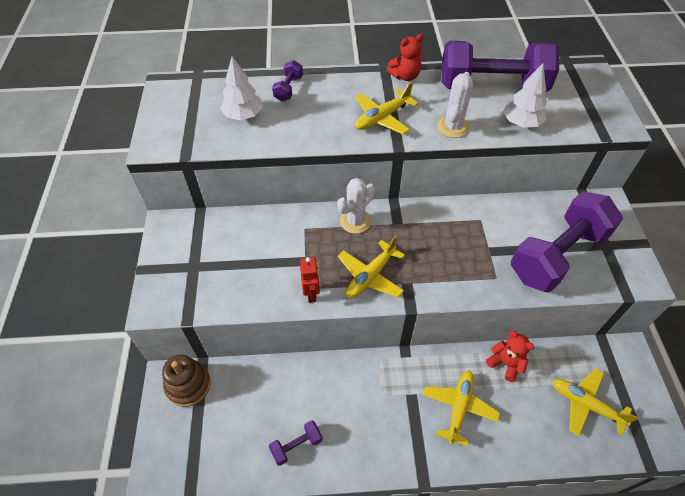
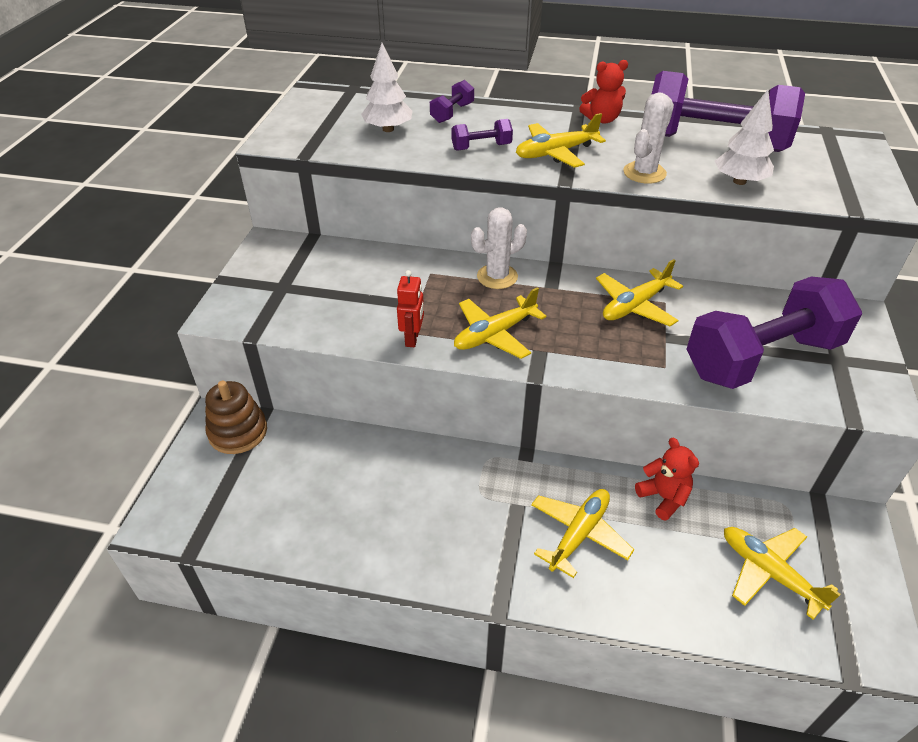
camera: 15 degrees right, 10 degrees down
purple dumbbell [269,420,322,466] -> purple dumbbell moved to [451,119,513,151]
none -> yellow plane [596,259,683,326]

